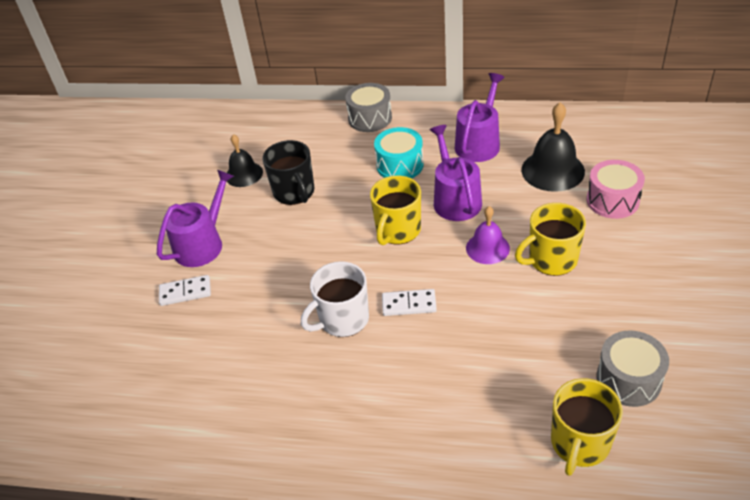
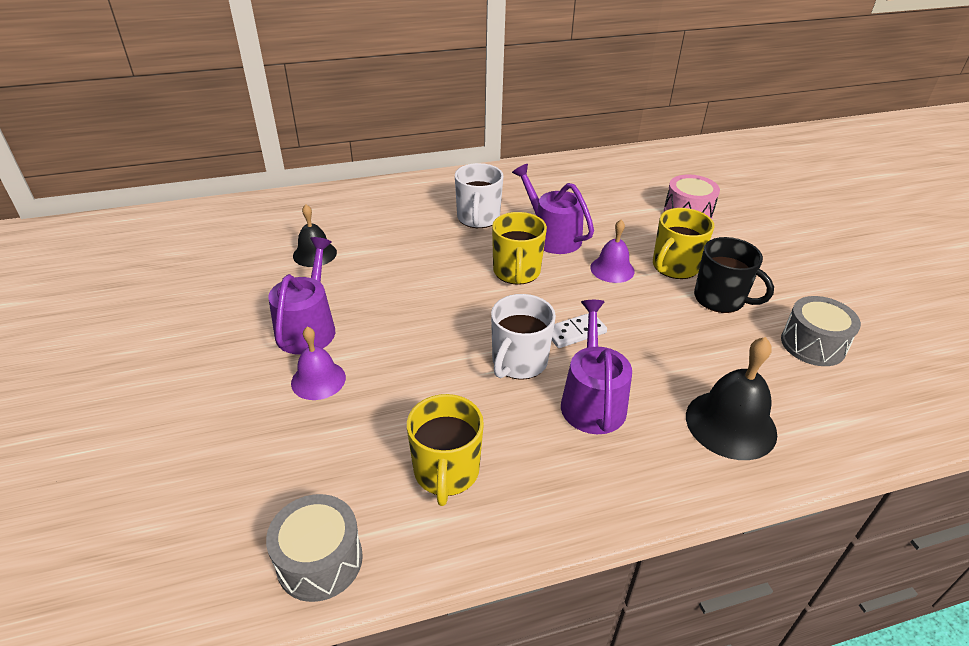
camera: 30 degrees left, 5 degrees down
white domino [159,275,211,306] -> purple bell [291,327,346,400]
black mug [263,140,315,205] -> black mug moved to [694,237,774,313]
grey drum [345,83,392,132] -> grey drum moved to [266,494,363,602]
turquoise drum [374,127,424,179] -> white mug [455,163,503,228]
purple watering can [455,73,505,162] -> purple watering can moved to [561,300,632,434]
black bell [521,102,585,192] -> black bell moved to [686,337,777,460]
yellow mug [551,378,623,476] -> yellow mug moved to [407,394,484,506]

